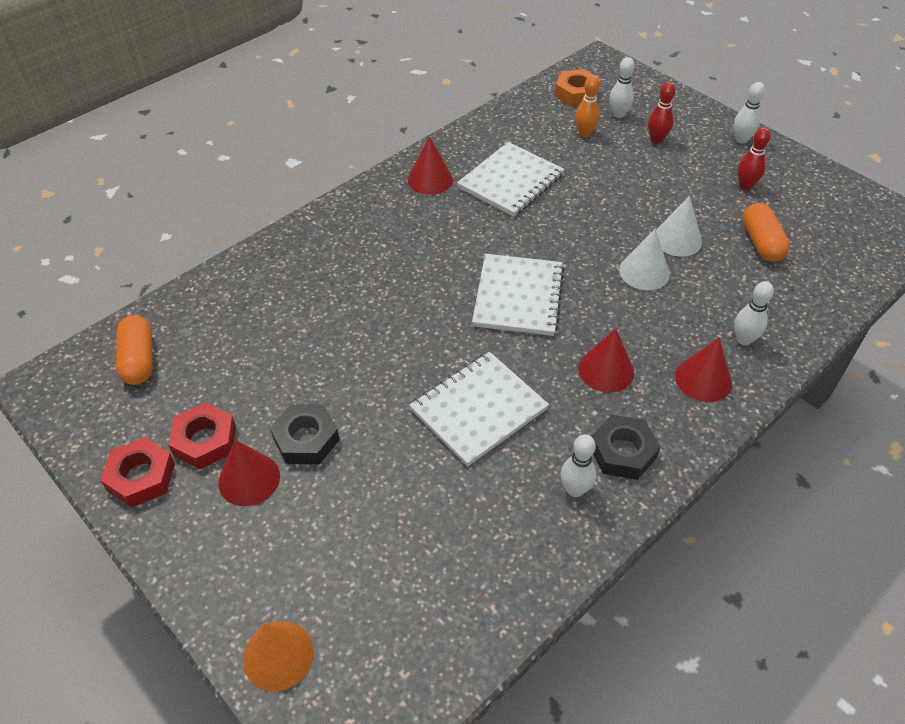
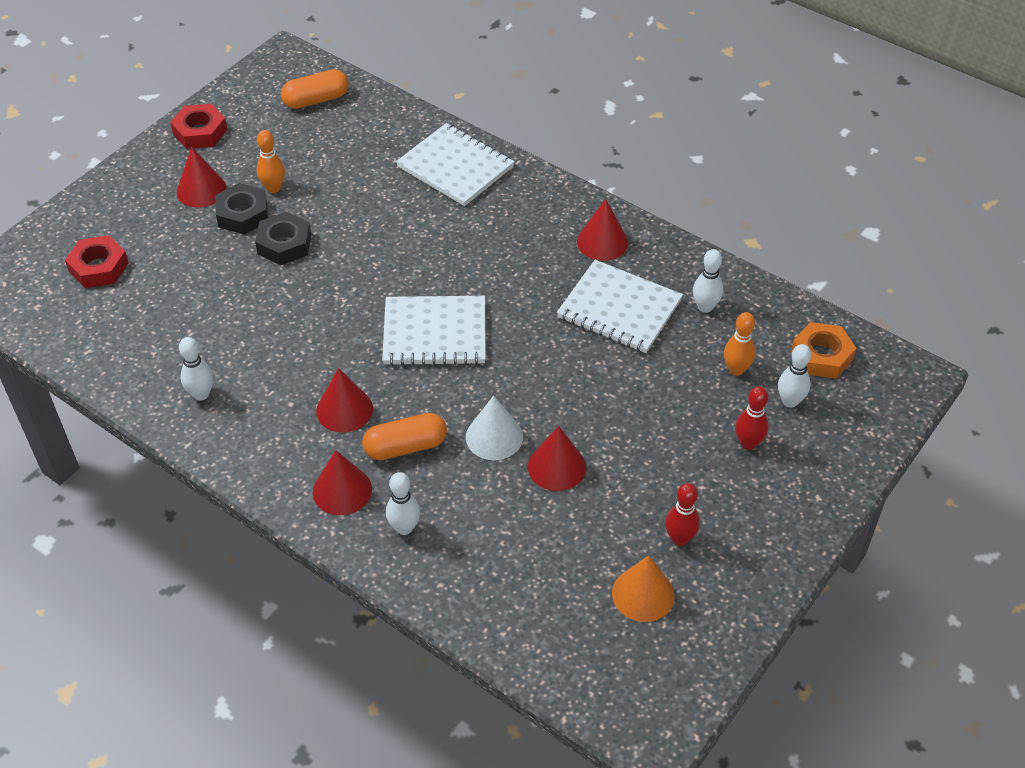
camera: 80 degrees right, 0 degrees up
red nut [168,402,236,469] -> red nut moved to [65,235,129,288]
orange cone [243,621,314,692] -> orange cone moved to [612,556,675,622]
white notebook [409,352,549,466] -> white notebook moved to [396,123,515,206]
black nut [592,415,661,480] -> black nut moved to [255,212,311,265]
white cone [656,196,702,257] -> red cone [528,426,586,491]
white bowling pin [734,82,765,144] -> white bowling pin moved to [693,249,723,313]
orange capsule [743,203,790,262] -> orange capsule moved to [362,413,447,460]
none -> orange bowling pin [257,130,285,193]

